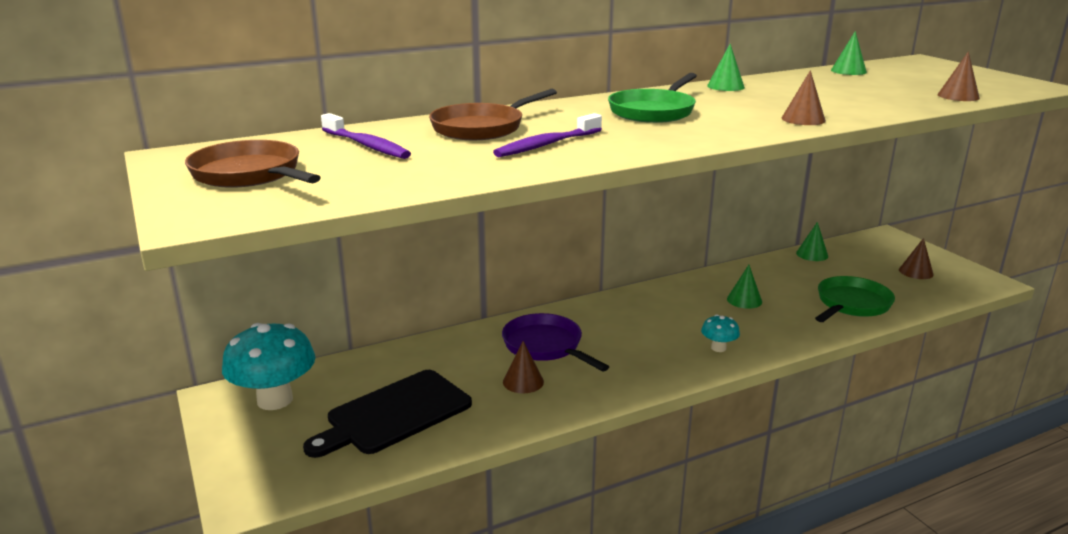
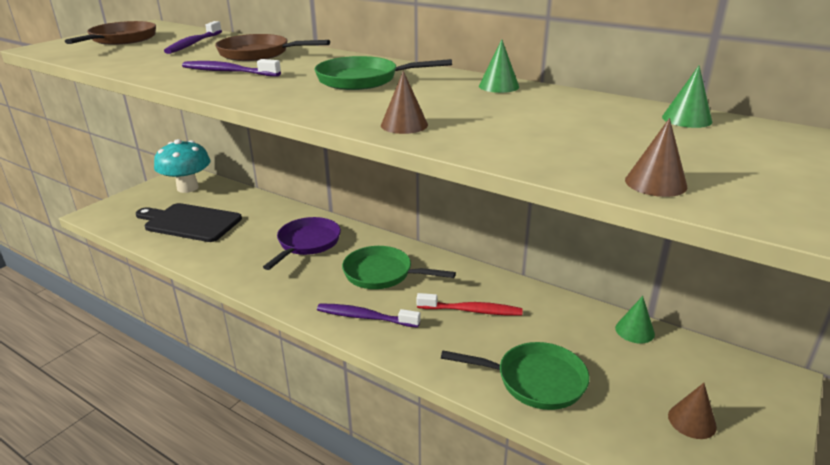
camera: 60 degrees right, 5 degrees up
brown cone [503,341,544,393] -> none
turquoise mushroom [701,315,740,352] -> purple toothbrush [317,303,420,328]
green cone [727,265,762,309] -> red toothbrush [417,293,523,316]
none -> green pan [342,246,456,289]

